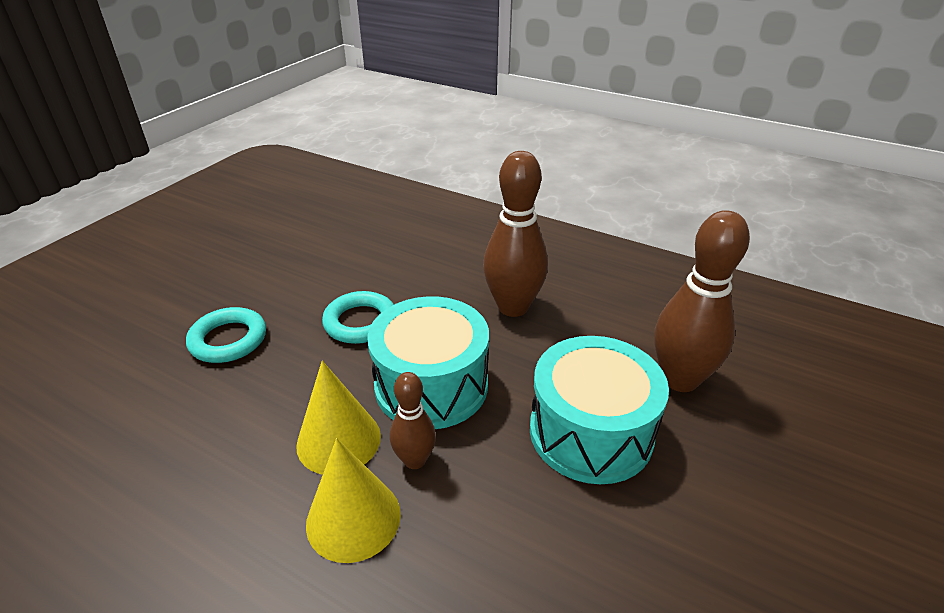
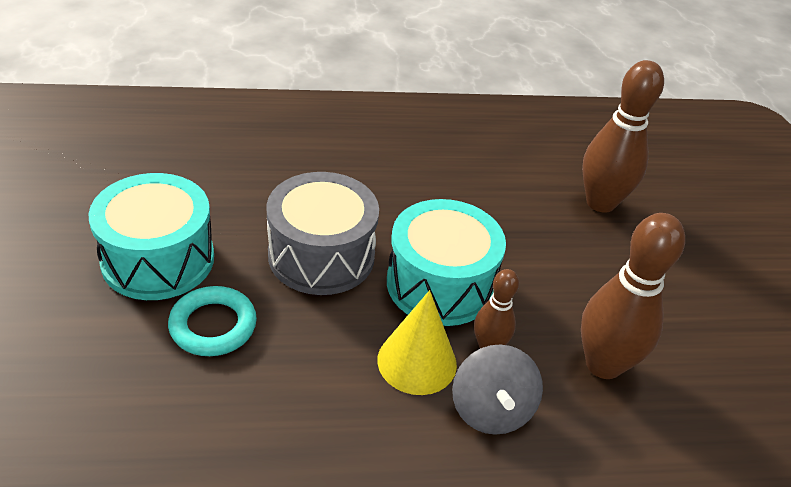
camera: 40 degrees left, 5 degrees up
yellow cone [306,438,401,563] -> grey spinning top [452,344,543,435]
turquoise ring [322,291,394,344] -> grey drum [266,172,379,295]
brown bowling pin [483,151,548,317] -> brown bowling pin moved to [581,213,685,379]
turquoise drum [530,336,669,484] -> turquoise drum moved to [89,173,214,300]

